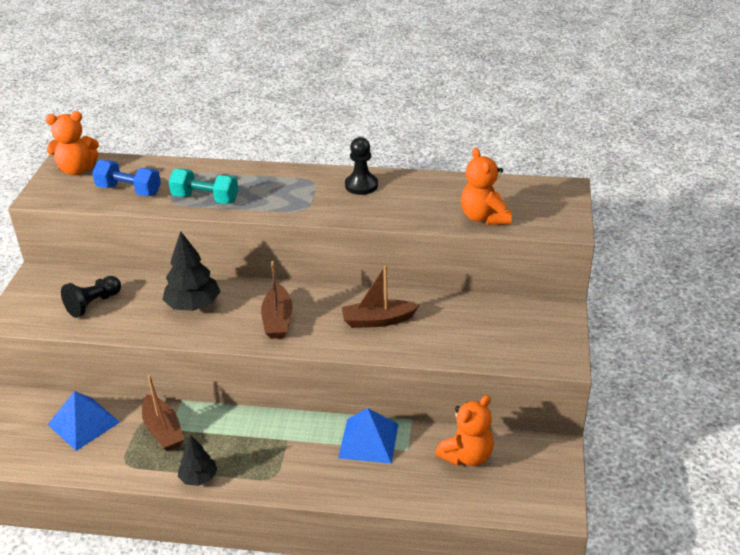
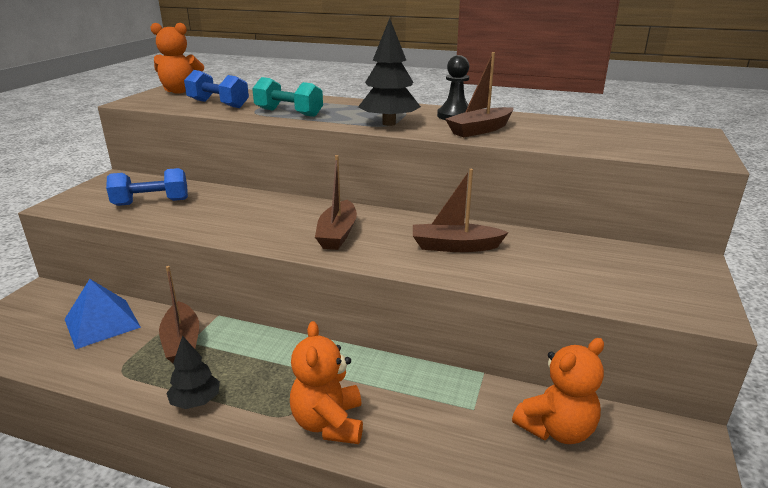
camera: 10 degrees right, 10 degrees down
black pawn [61,276,121,318] -> blue dumbbell [106,168,188,206]
black tree [163,231,221,311] -> black tree moved to [358,18,421,126]
blue pyramid [338,408,399,464] -> none
orange teddy bear [461,148,511,225] -> orange teddy bear moved to [290,321,363,444]
none -> brown boat [445,52,513,138]

